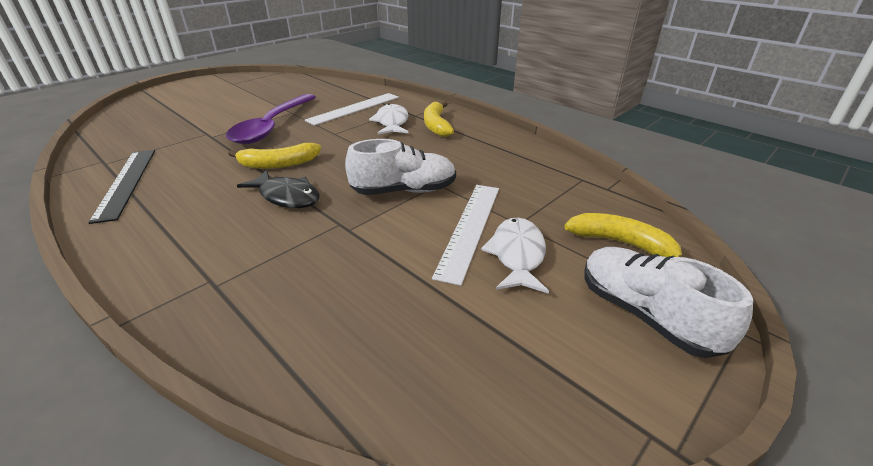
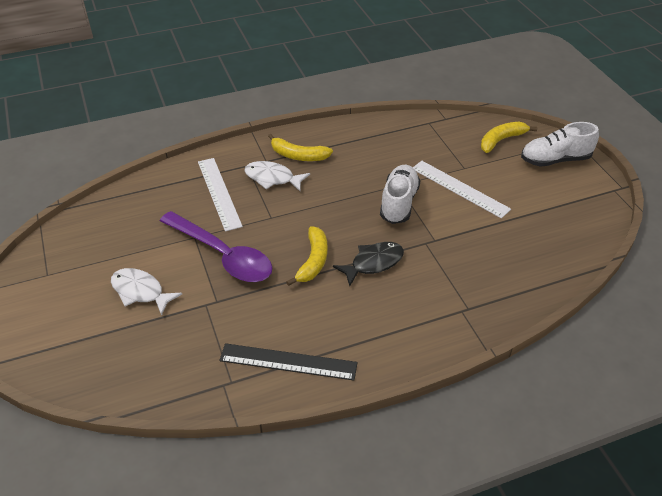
camera: 65 degrees left, 10 degrees up
white fish [481,218,549,294] -> white fish moved to [111,268,182,316]

